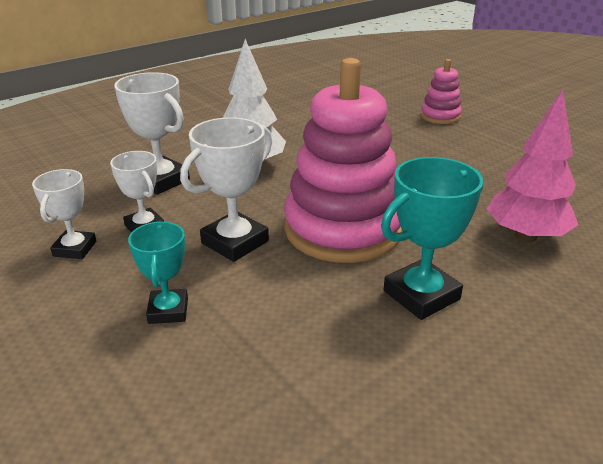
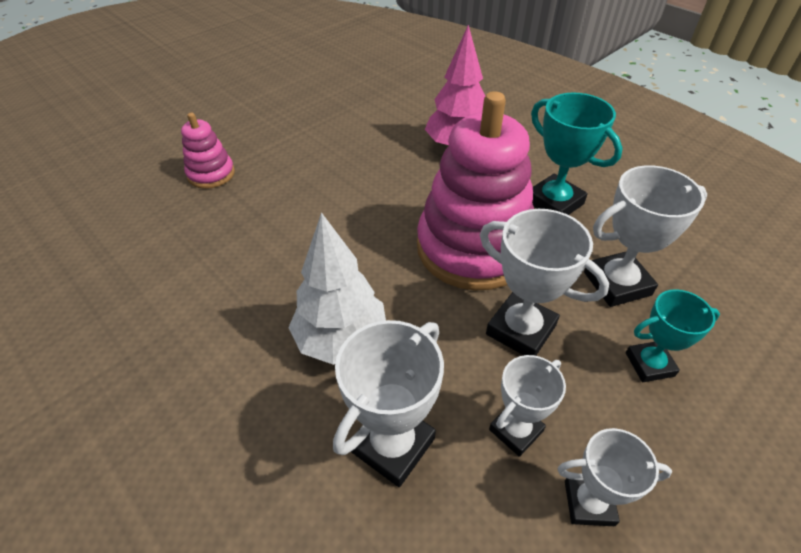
camera: 95 degrees left, 15 degrees up
none -> white trophy [584,165,707,307]

